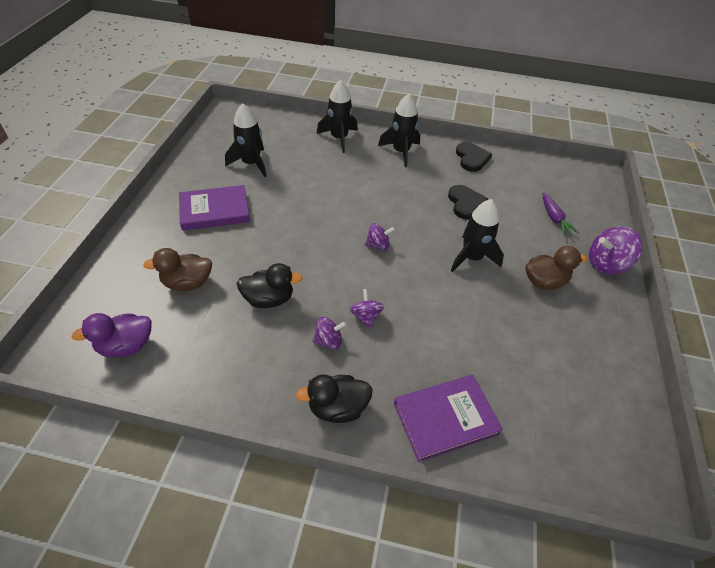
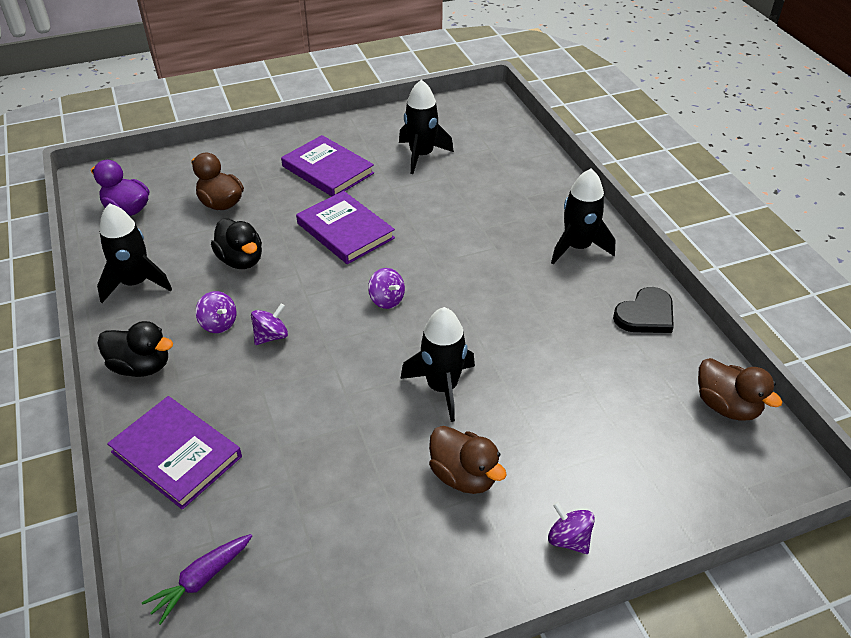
camera: 60 degrees right, 5 degrees down
black duck [296,374,373,423] -> black duck turned 150 degrees clockwise [97,321,173,377]
black rocket [317,80,358,153] -> black rocket moved to [97,203,172,303]
black heart [448,185,488,219] -> none
purple carrot [542,192,579,236] -> purple carrot moved to [142,534,252,625]
purple spinning top [589,226,642,274] -> purple spinning top [548,501,595,554], size x0.61
none -> purple book [296,191,395,264]
none -> brown duck [698,358,783,421]

